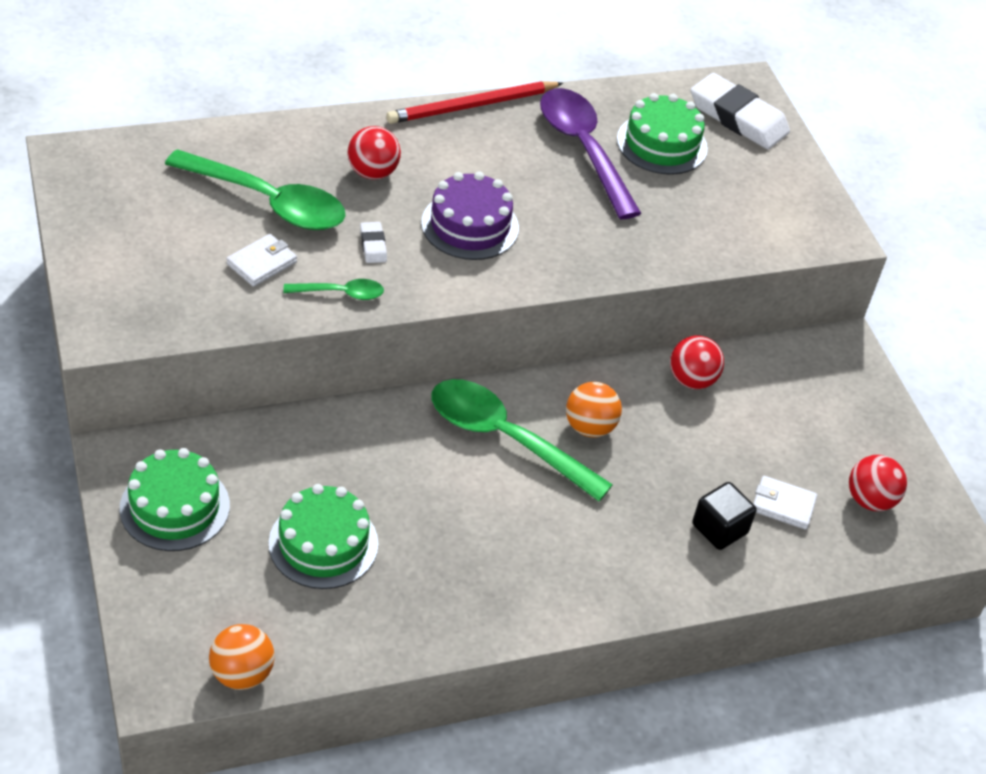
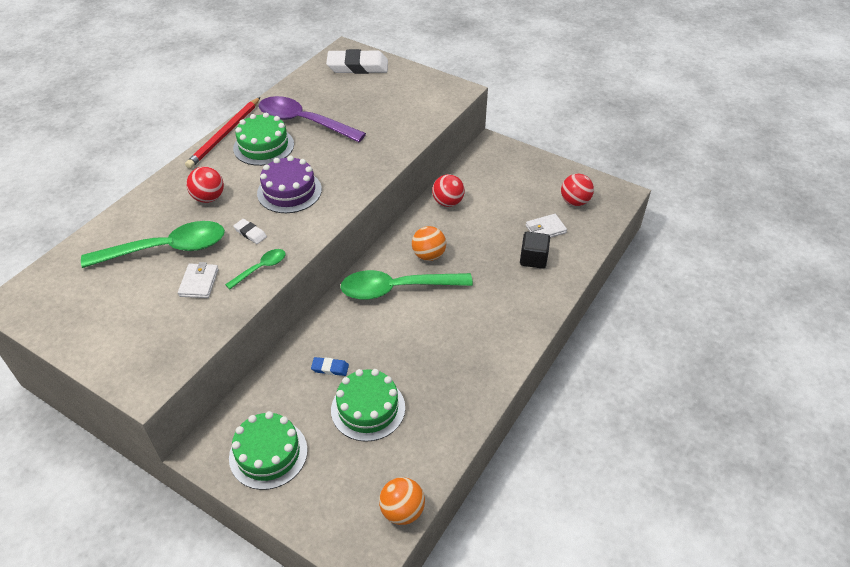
camera: 35 degrees left, 0 degrees up
green cake [617,93,708,175] -> green cake moved to [233,113,294,166]
none -> blue eraser [311,357,349,376]

